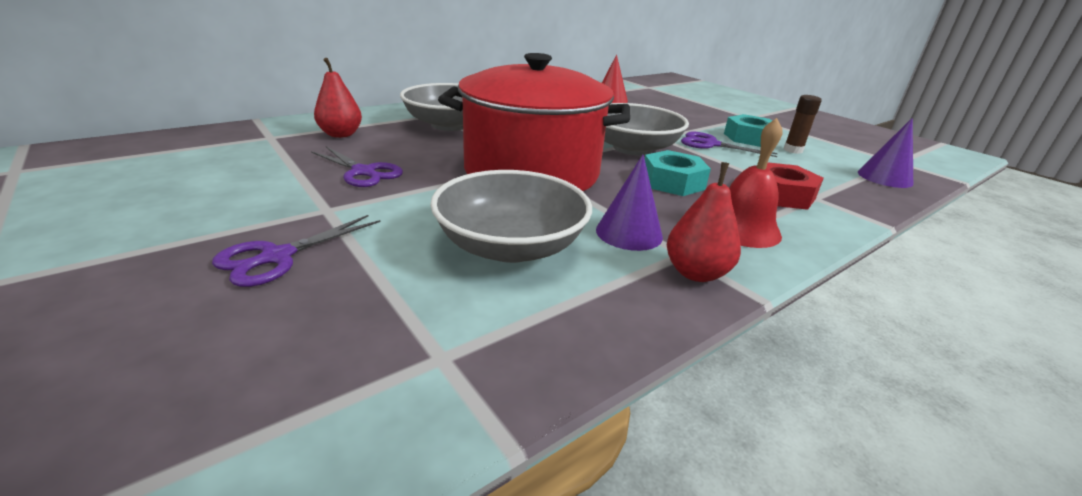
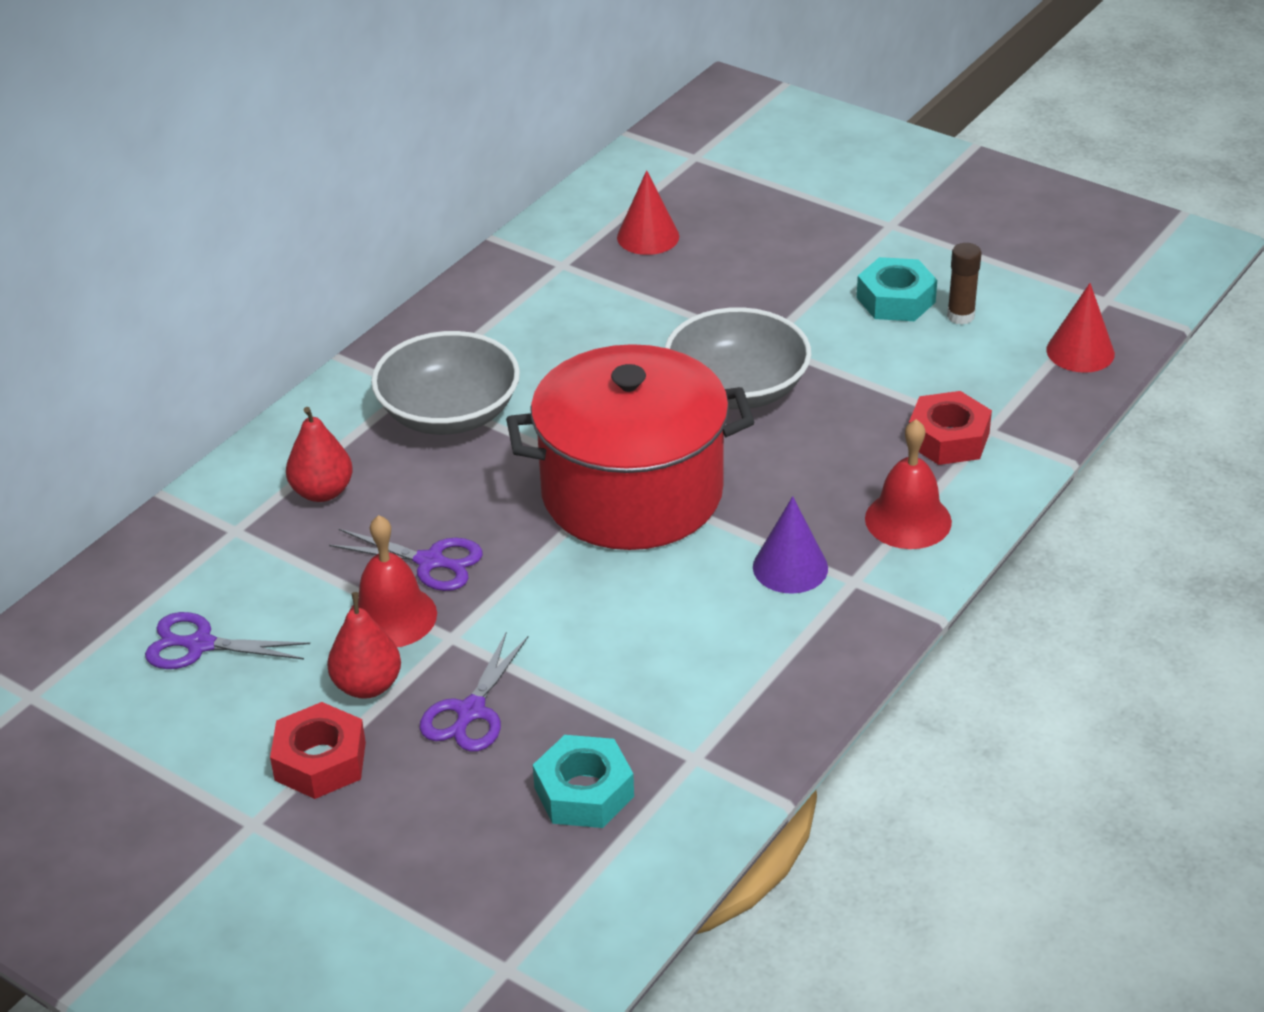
camera: 15 degrees left, 10 degrees up
grey bowl [430,170,592,263] -> none
turquoise nut [645,150,711,196] -> turquoise nut moved to [533,735,634,828]
red pear [667,162,741,282] -> red pear moved to [327,592,401,699]
purple scissors [681,132,778,157] -> purple scissors moved to [145,612,310,669]
purple cone [858,118,913,188] -> red cone [1046,283,1115,373]
none -> red nut [270,702,366,799]
none -> red bell [350,515,437,647]

